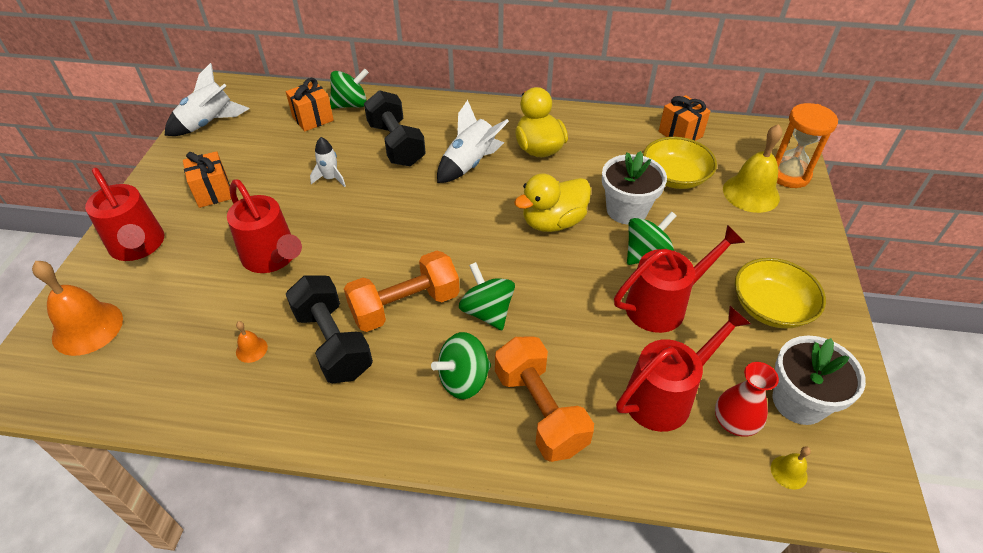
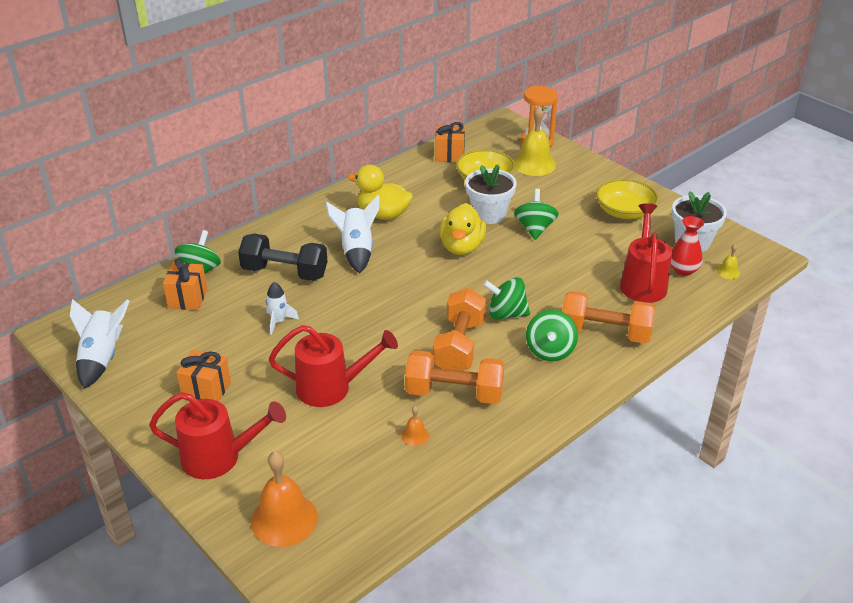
camera: 50 degrees left, 10 degrees down
black dumbbell [286,275,373,383] -> orange dumbbell [405,350,504,404]
red watering can [614,225,745,333] -> none

